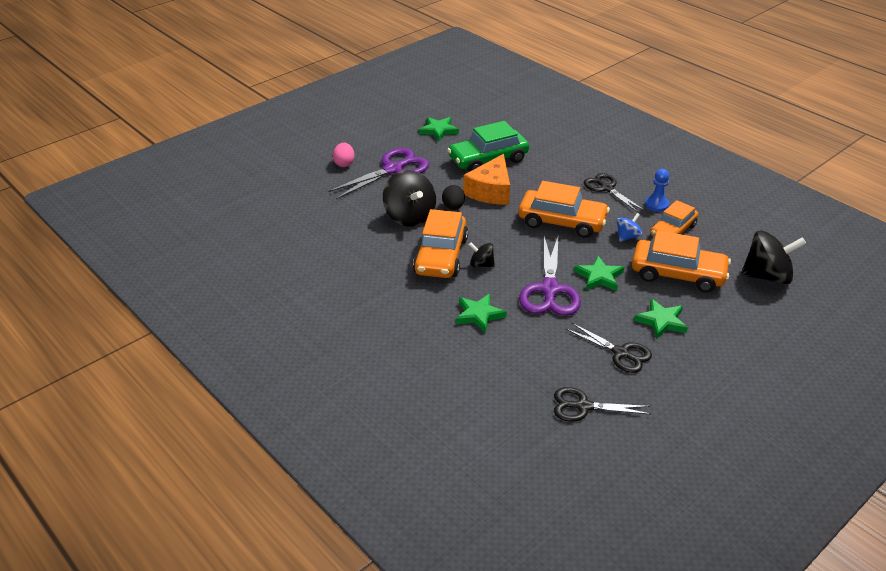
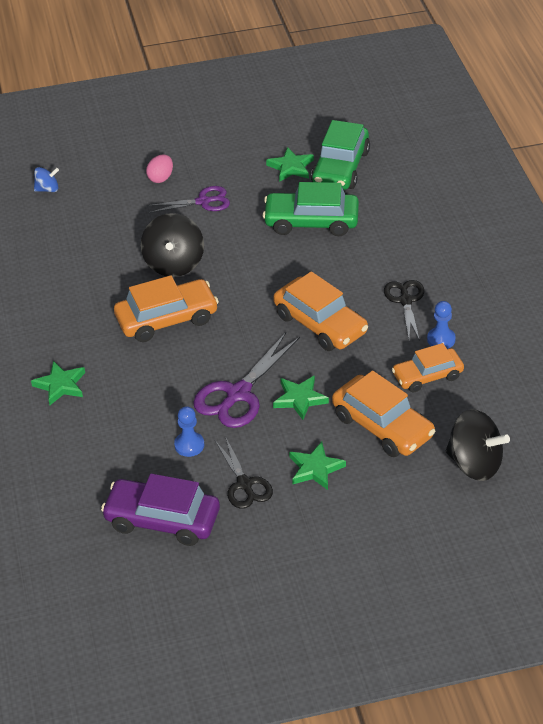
camera: 30 degrees right, 5 degrees up
purple scissors [328,148,429,199] -> purple scissors [147,186,230,213], size x0.65
orange car [413,209,468,278] -> orange car turned 150 degrees counterclockwise [114,275,219,342]
black egg [442,185,465,210] -> none
green star [456,294,507,333] -> green star moved to [31,361,85,406]
orange cheese [463,154,510,205] -> none
black spinning top [469,243,495,267] -> none
black scissors [554,387,650,422] -> purple car [101,473,220,546]
blue spinning top [616,213,643,242] -> blue spinning top moved to [34,167,59,192]
none -> blue pawn [174,406,204,457]
none -> green car [311,120,370,190]

